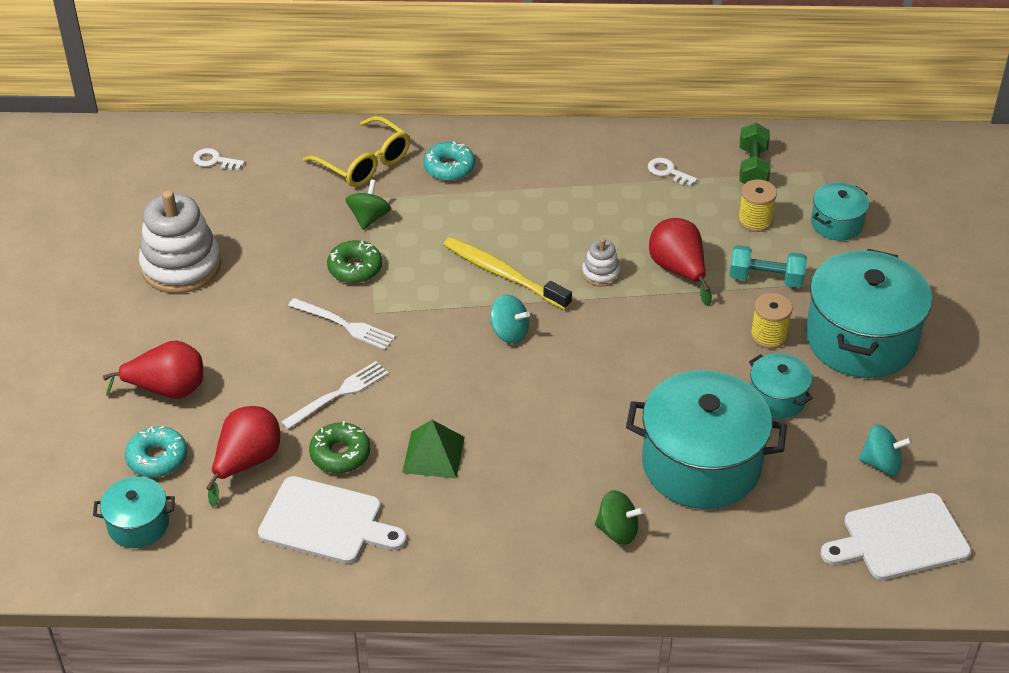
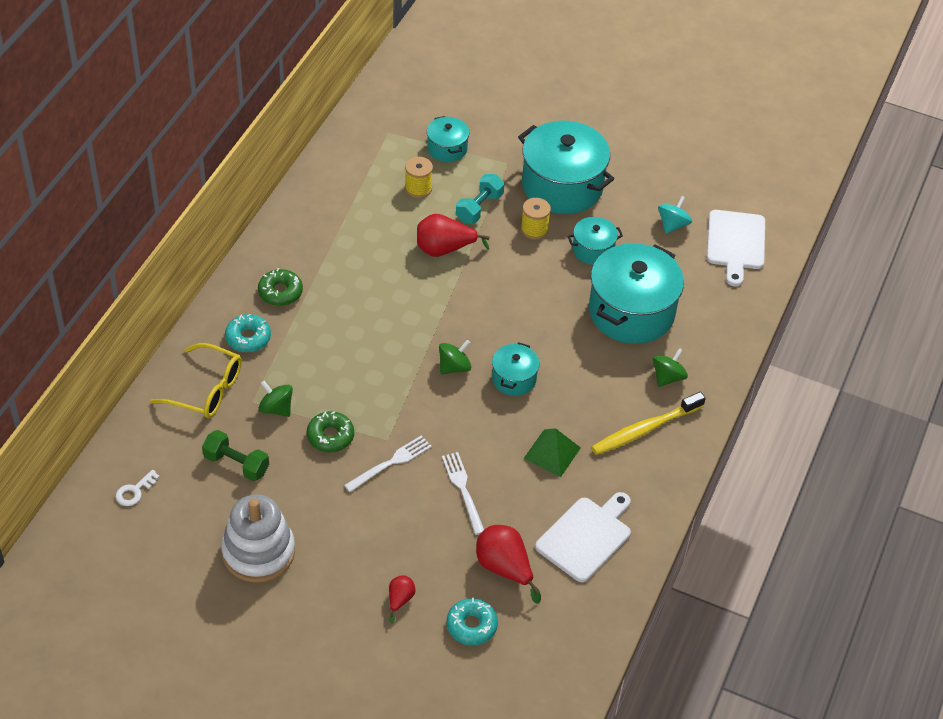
camera: 70 degrees left, 5 degrees up
turquoise pot [93,477,175,548] -> turquoise pot moved to [492,342,539,396]
red pear [103,340,203,399] -> red pear [389,575,415,624], size x0.54
yellow glasses [303,116,410,187] -> yellow glasses turned 45 degrees clockwise [151,343,242,418]
green donut [309,421,371,473] -> green donut moved to [258,268,303,306]
yellow toothbrush [444,237,572,310] -> yellow toothbrush moved to [591,392,706,455]
turquoise spinning top [490,294,530,344] -> green spinning top [439,340,471,375]
white stacking toy [582,238,620,287] -> none
white key [648,158,697,186] -> none
green dumbbell [739,123,770,184] -> green dumbbell moved to [202,430,269,481]

